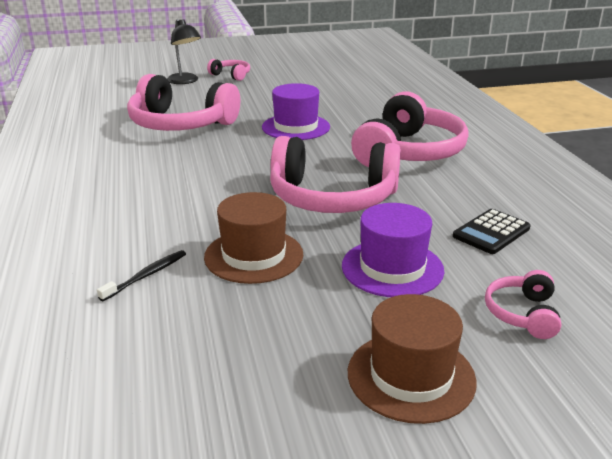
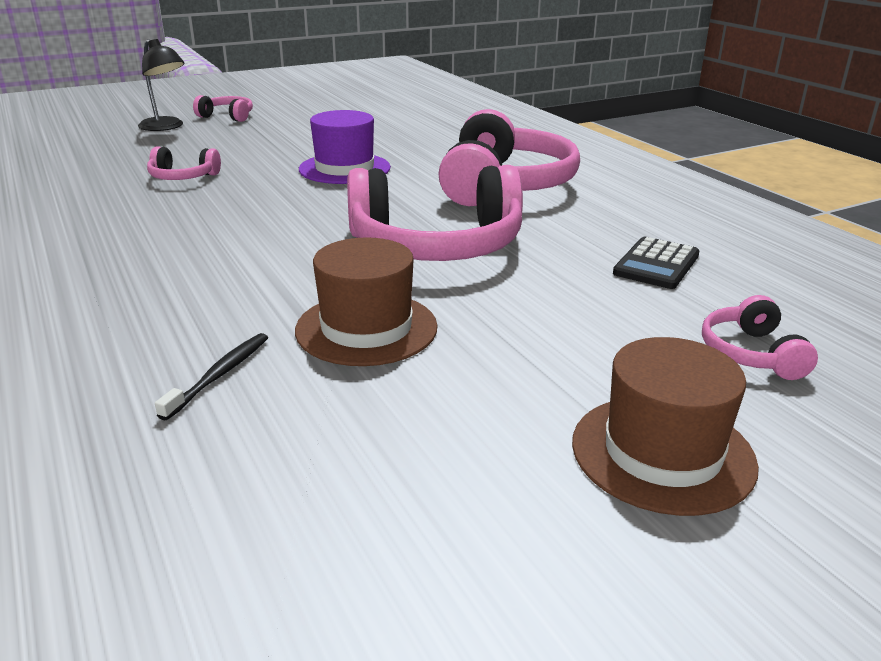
camera: 15 degrees left, 0 degrees up
pink headphones [127,74,240,131] -> pink headphones [147,146,221,180], size x0.46
purple hat [342,203,444,297] -> none

